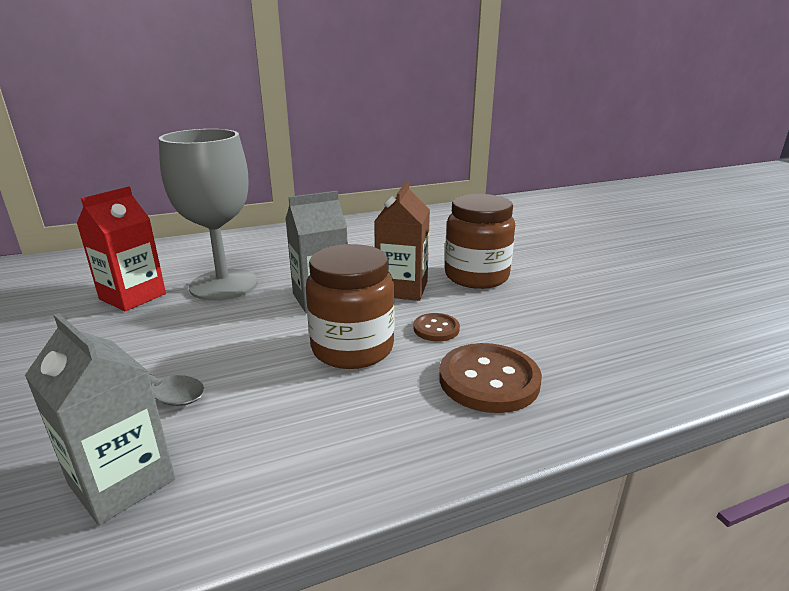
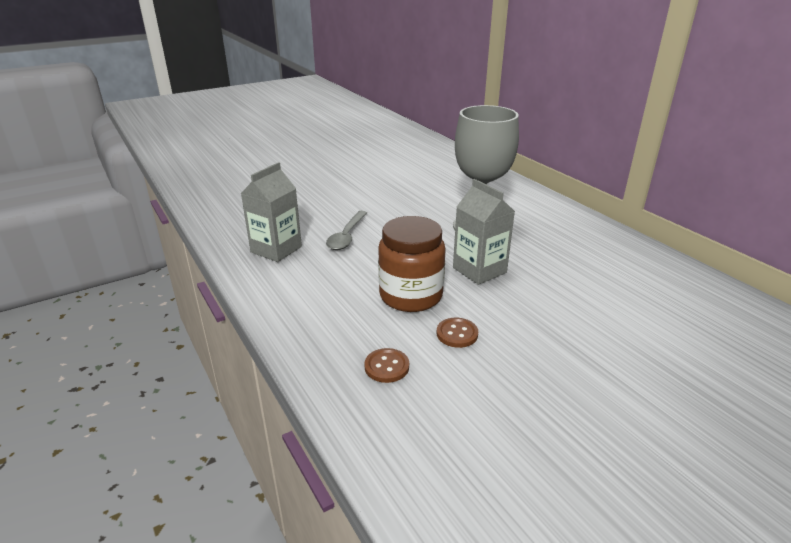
camera: 80 degrees right, 5 degrees up
red carton [77,186,166,311] -> none
brown carton [375,181,430,301] -> none
brown button [439,343,542,413] -> brown button [364,348,409,383], size x0.54
brown jar [445,194,515,289] -> none

